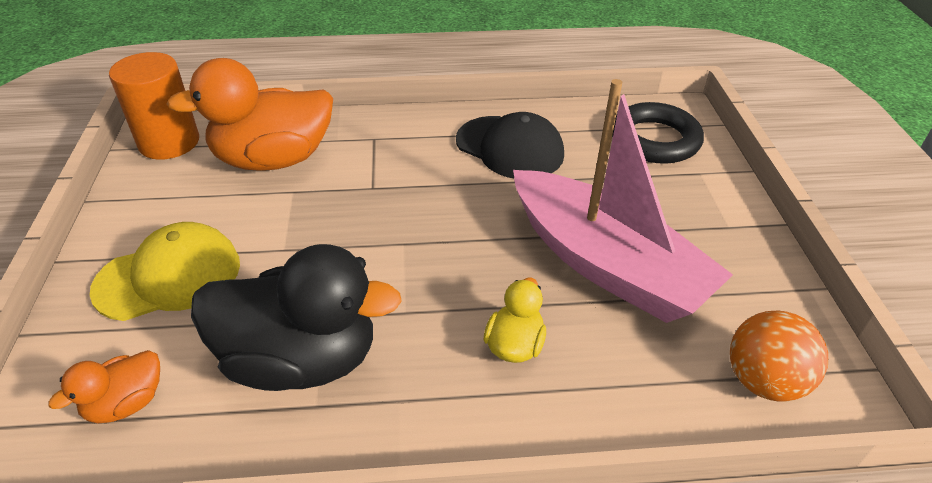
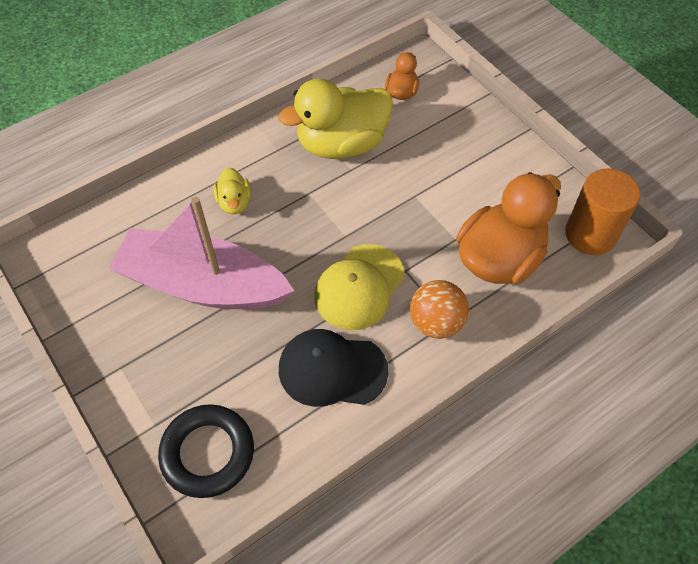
camera: 150 degrees right, 15 degrees up
yellow cap [90,222,240,321] -> yellow cap moved to [314,244,405,330]
black duck [191,244,402,391] -> yellow duck [278,79,393,159]
orange ball [730,311,828,402] -> orange ball moved to [410,280,469,339]

